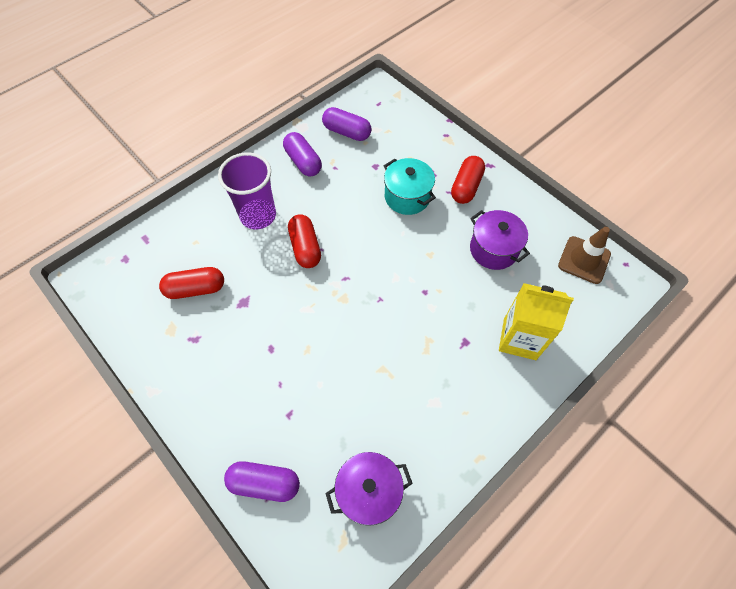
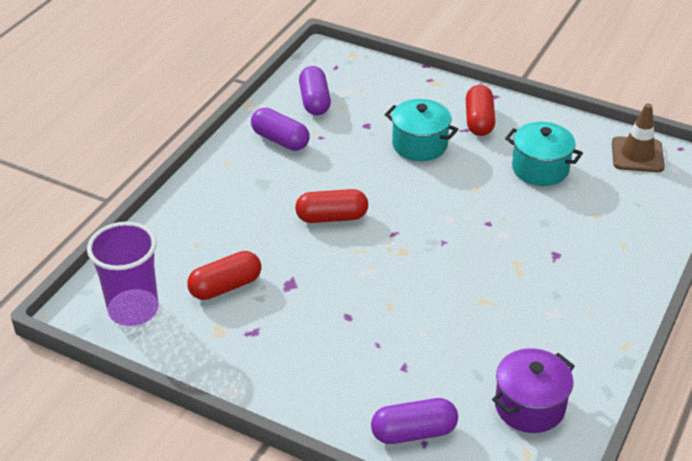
camera: 20 degrees left, 20 degrees down
purple cup [218,153,276,229] -> purple cup moved to [87,222,159,326]
red capsule [288,214,321,268] -> red capsule turned 60 degrees counterclockwise [295,189,368,223]
purple capsule [322,107,371,141] -> purple capsule turned 75 degrees clockwise [299,66,331,115]
purple pot [470,210,530,270] -> turquoise pot [505,122,583,186]
yellow carton [499,283,574,360] -> none

